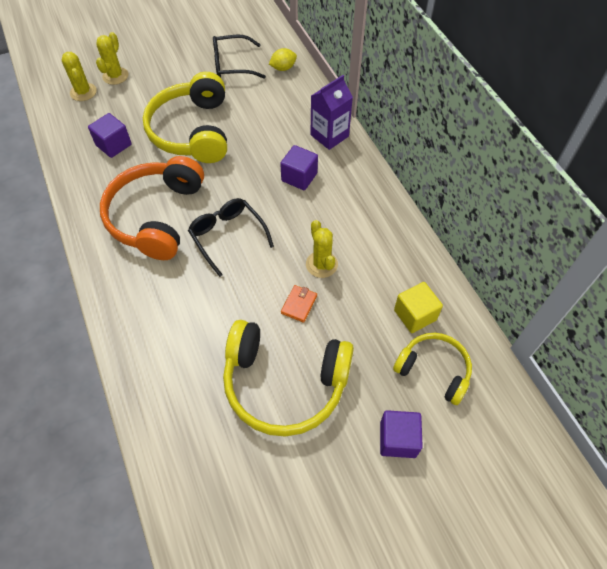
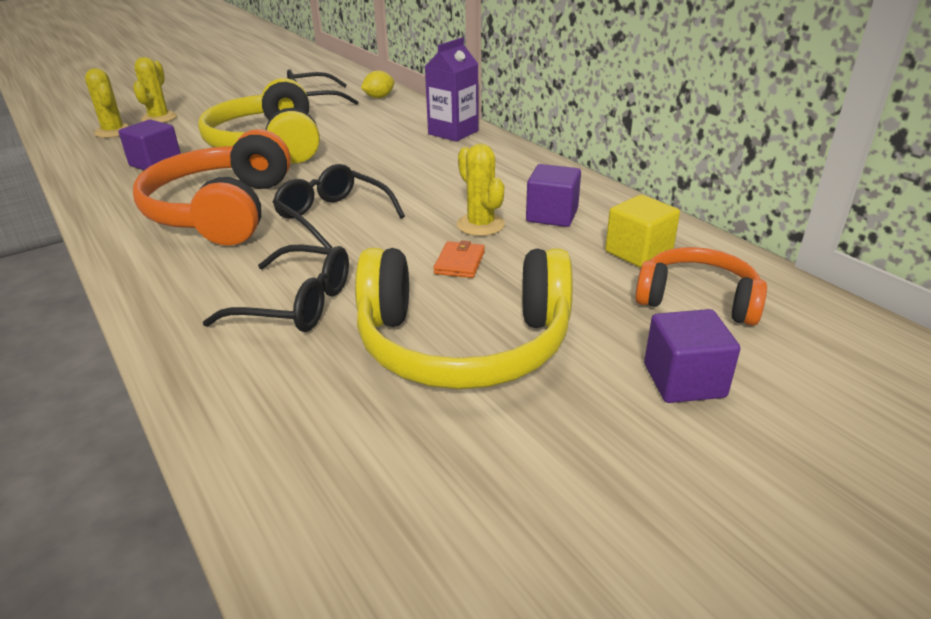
camera: 10 degrees left, 25 degrees down
purple cube [280,145,318,190] -> purple cube moved to [526,164,581,227]
yellow headphones [393,333,472,405] -> orange headphones [635,247,767,326]
none -> black glasses [203,245,349,332]

